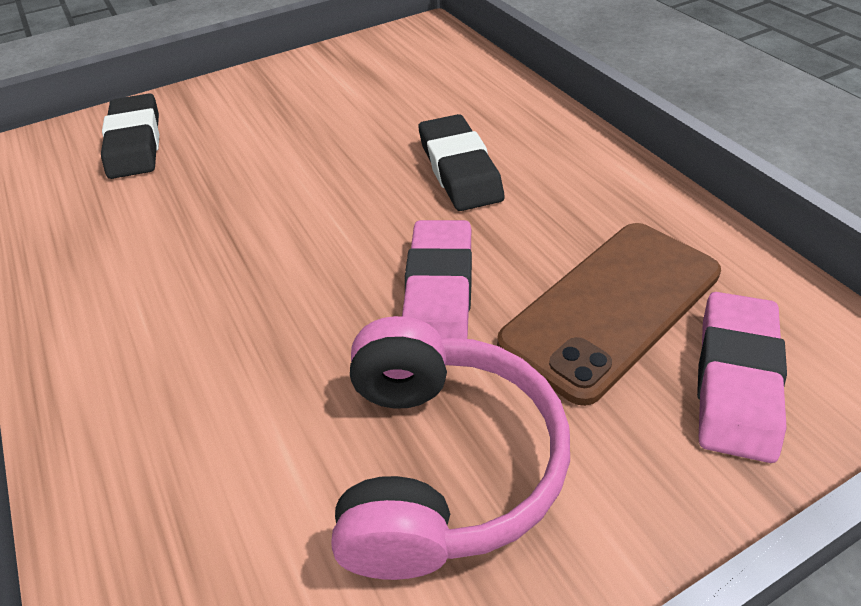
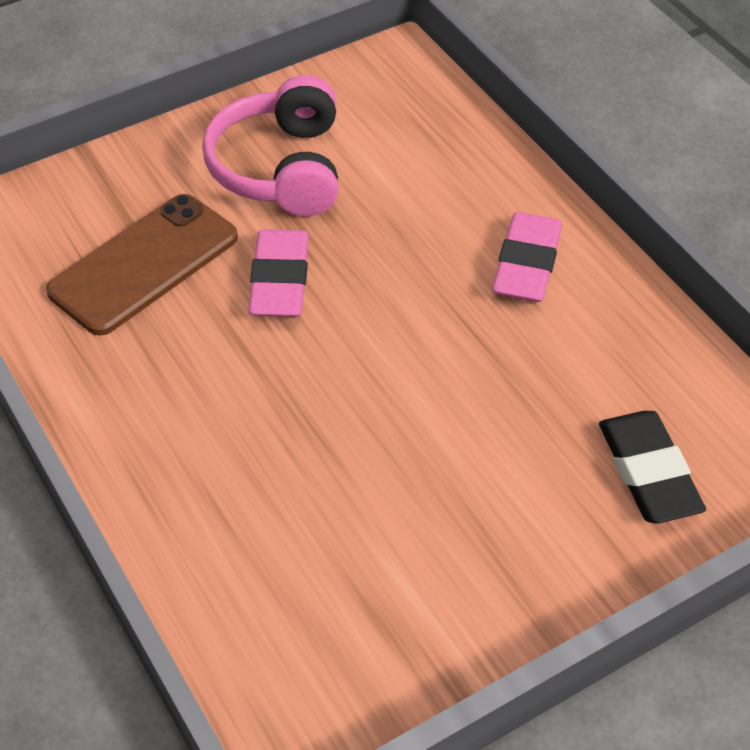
camera: 175 degrees right, 5 degrees up
black eraser [419,114,505,211] -> none
pink eraser [697,292,787,463] -> pink eraser moved to [492,212,562,302]

